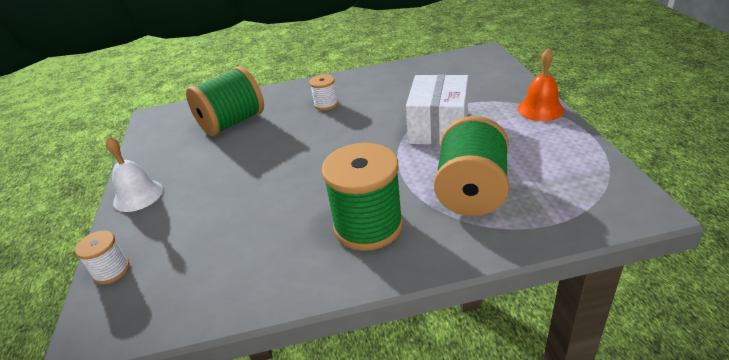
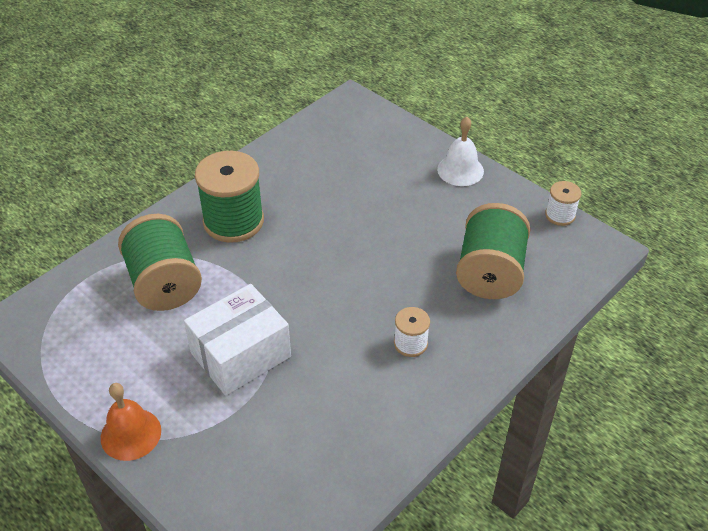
camera: 140 degrees right, 10 degrees up
white spool [75,231,130,285] -> white spool moved to [545,181,581,226]
white box [406,75,468,145] -> white box turned 75 degrees clockwise [184,284,291,396]

